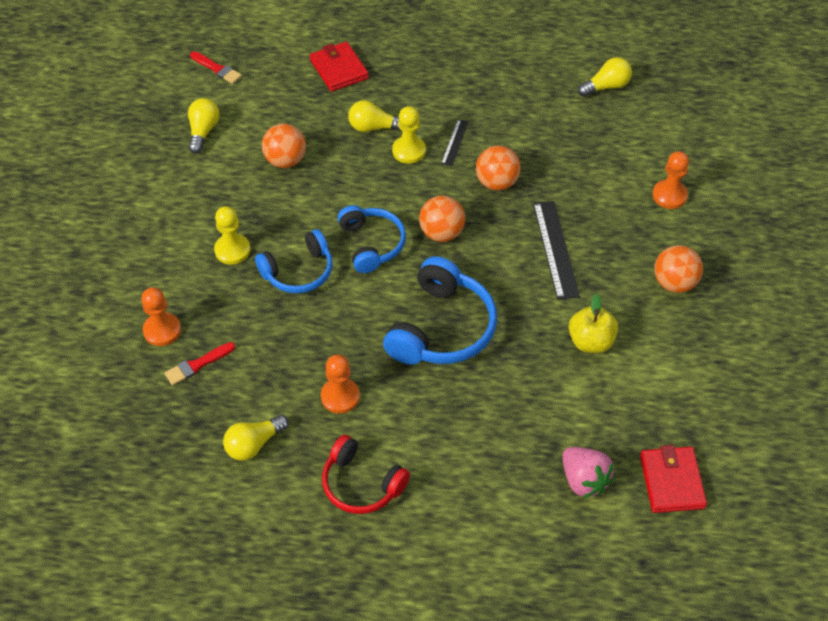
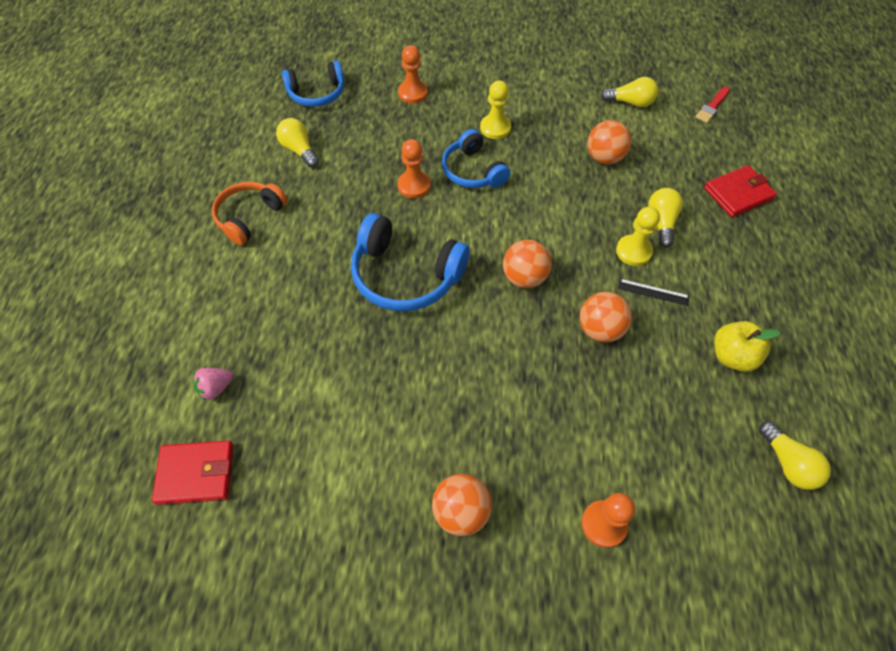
camera: 90 degrees right, 5 degrees up
red brush [164,342,236,385] -> none
orange pawn [321,355,360,414] -> orange pawn moved to [397,139,431,198]
red headphones [322,435,410,514] -> orange headphones [212,182,287,245]
blue headphones [338,205,406,273] -> blue headphones moved to [282,61,344,107]
black ruler [533,201,580,300] -> none
pink strawberry [562,447,614,498] -> pink strawberry [193,368,233,401], size x0.66
yellow apple [569,294,618,353] -> yellow apple moved to [714,321,781,372]

